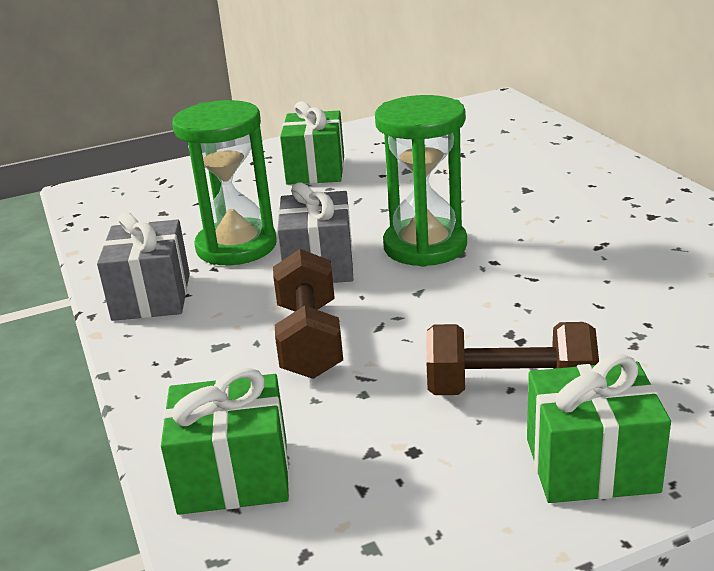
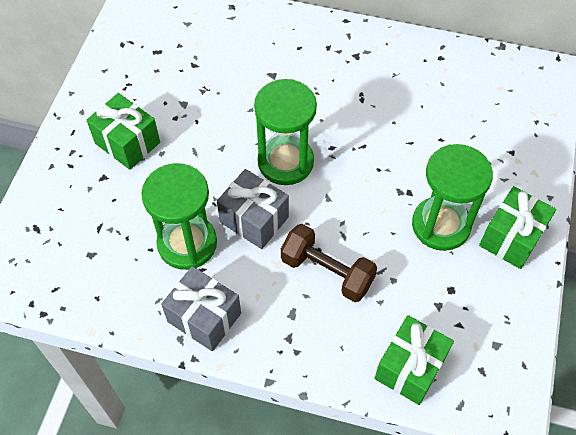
camera: 55 degrees left, 30 degrees up
brown dumbbell [426,322,599,395] -> green hourglass [412,144,493,251]

